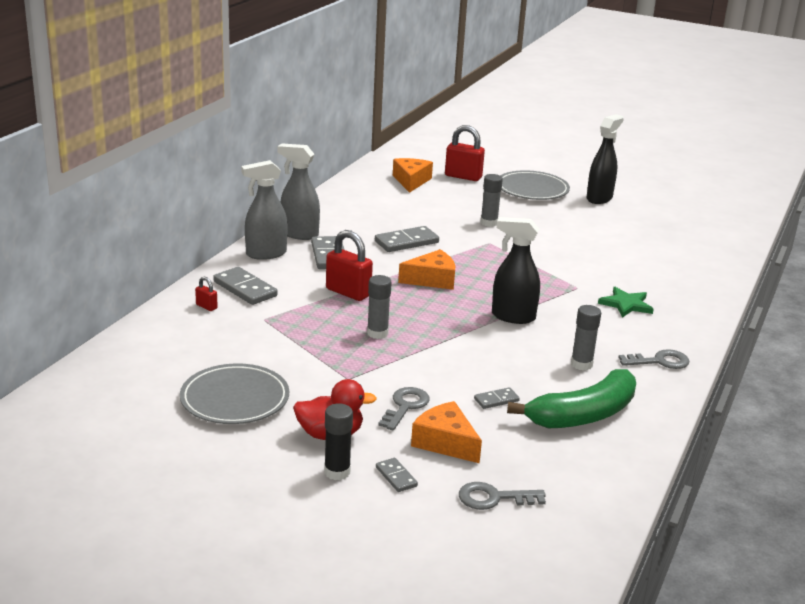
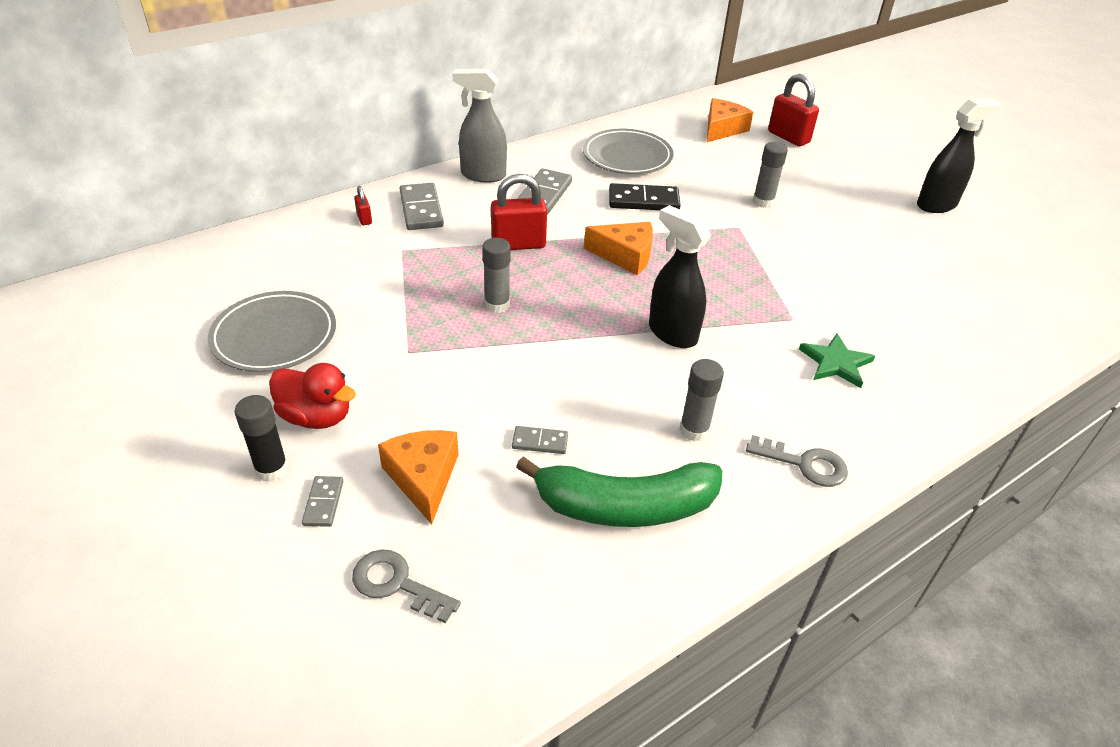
camera: 30 degrees right, 15 degrees up
grey spray bottle [277,143,320,240] -> none
red padlock [326,230,373,301] -> red padlock turned 75 degrees counterclockwise [491,174,547,250]
grey domino [375,226,439,252] -> black domino [609,183,681,210]
grey key [378,387,430,431] -> none
grey plate [500,170,570,200] -> grey plate moved to [583,129,673,174]

